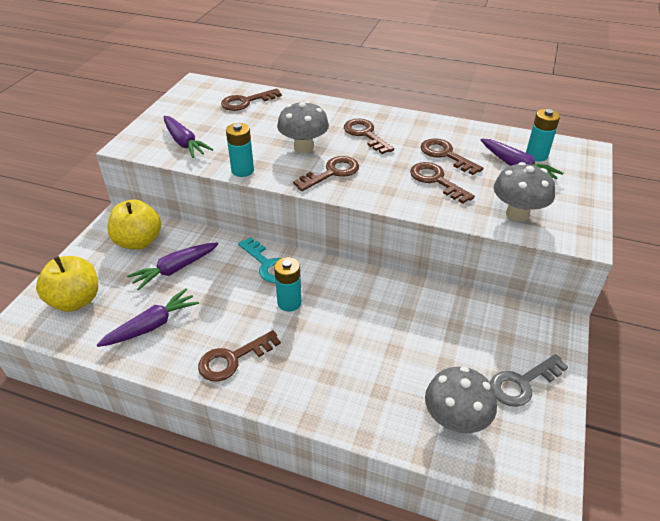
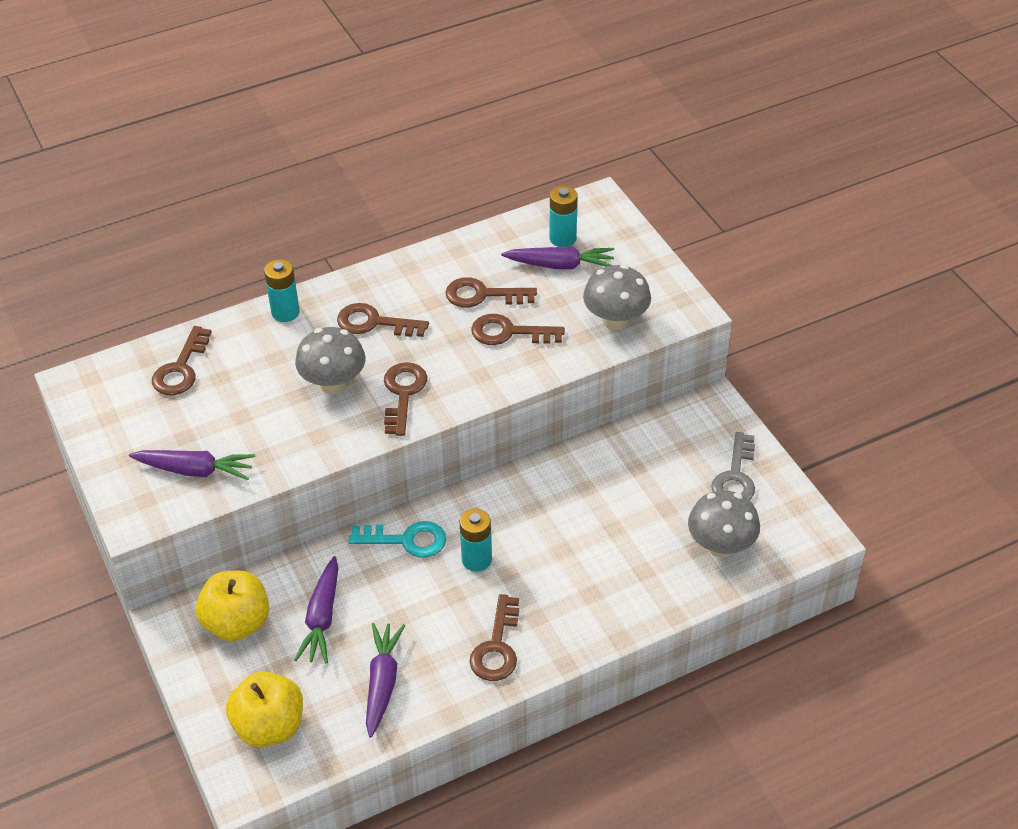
camera: 45 degrees left, 5 degrees up
turquoise battery [226,123,254,177] -> turquoise battery moved to [264,259,300,322]

